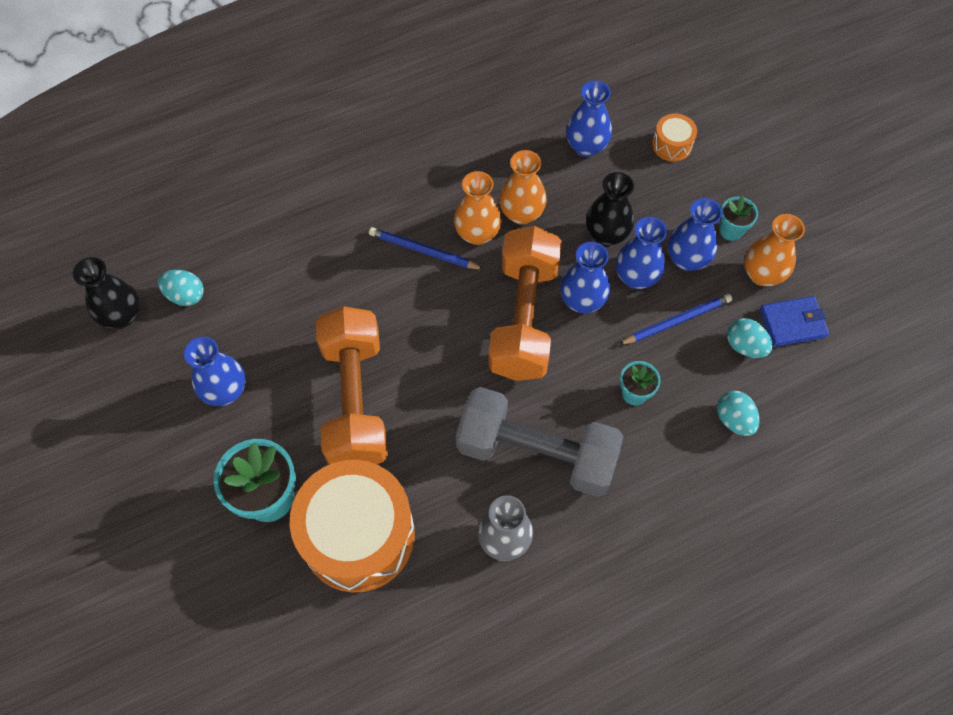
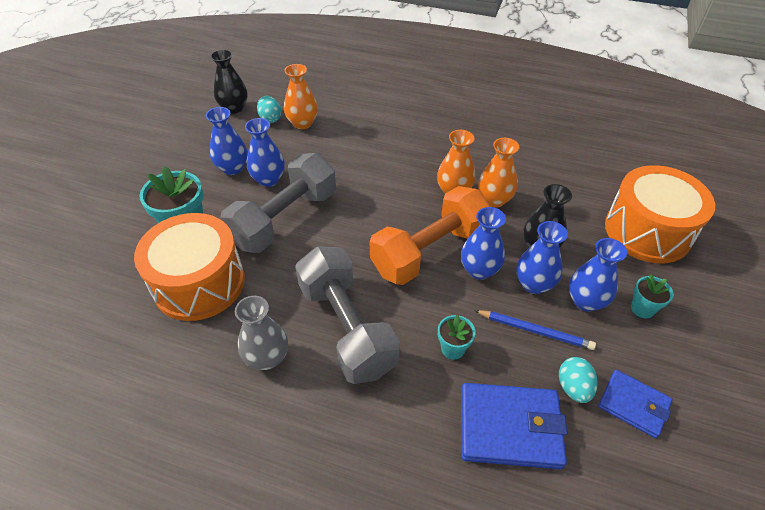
camera: 45 degrees right, 15 degrees down
orange dumbbell [316,306,388,465] -> grey dumbbell [220,153,336,253]
blue pencil [369,227,485,270] -> none
blue vase [566,80,612,157] -> blue vase moved to [245,118,285,187]
orange drum [652,114,697,162] -> orange drum [605,165,715,263], size x2.33
turquoise egg [717,391,759,436] -> blue wallet [461,383,568,469]
orange vase [744,214,805,286] -> orange vase moved to [284,64,318,129]

